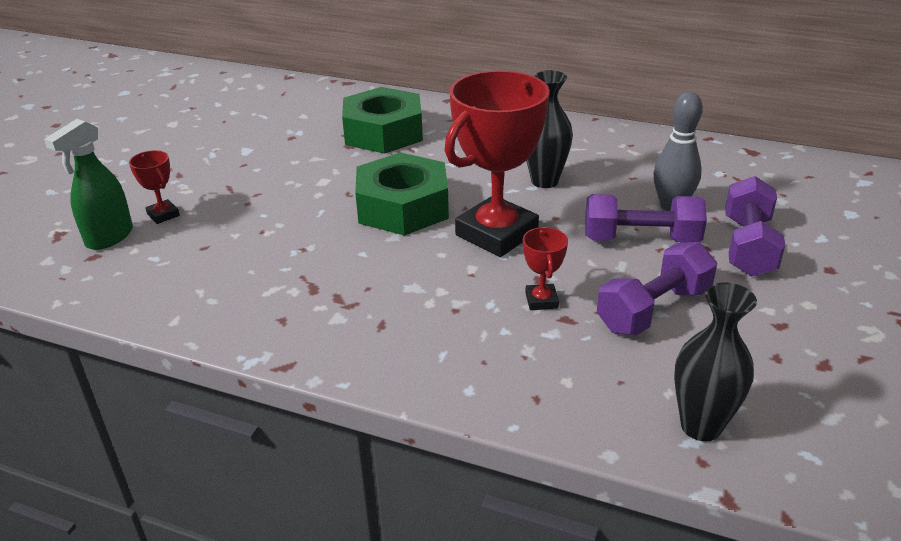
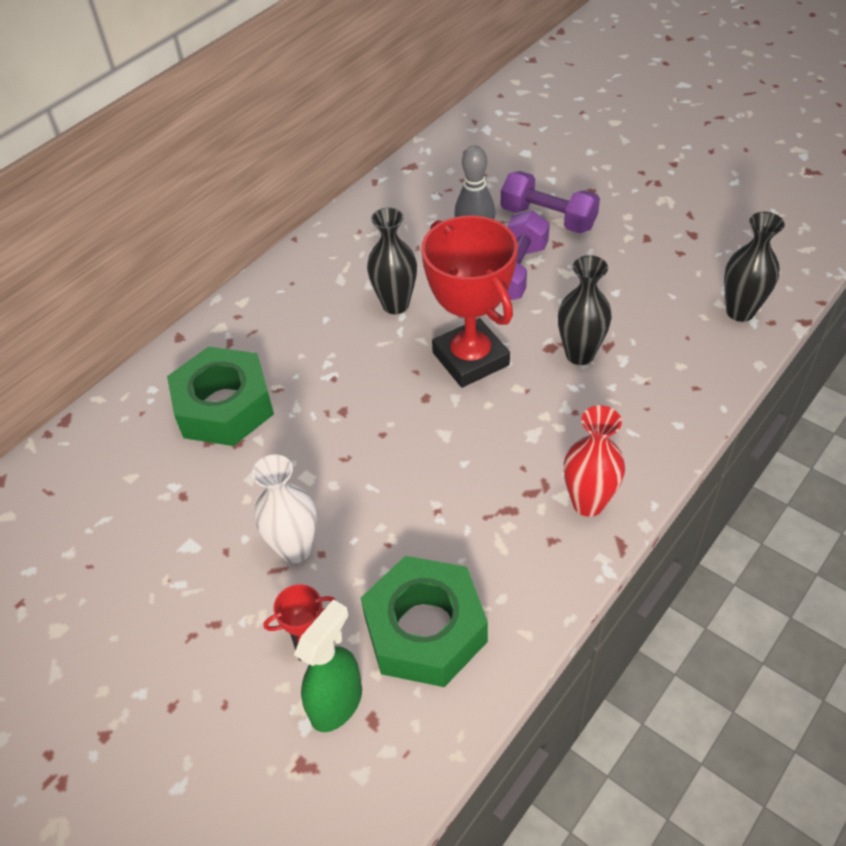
camera: 70 degrees left, 15 degrees up
green spray bottle [44,119,133,250] -> green spray bottle turned 105 degrees counterclockwise [294,599,362,732]
green nut [355,152,449,236] -> green nut moved to [361,556,488,687]
red trophy [523,227,568,310] -> black vase [558,255,612,365]
purple dumbbell [597,242,717,335] -> none
none -> white vase [252,454,317,563]
none -> red vase [564,405,625,517]

